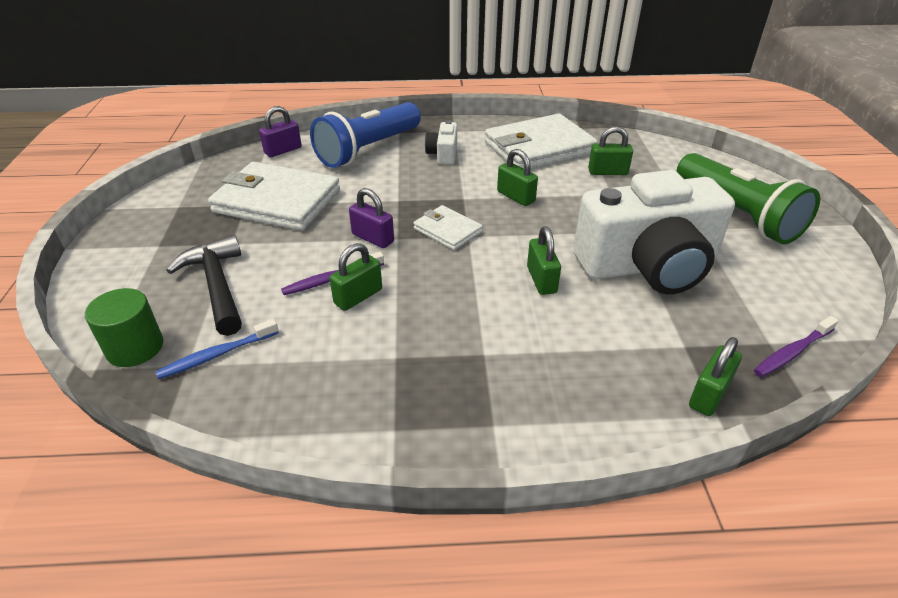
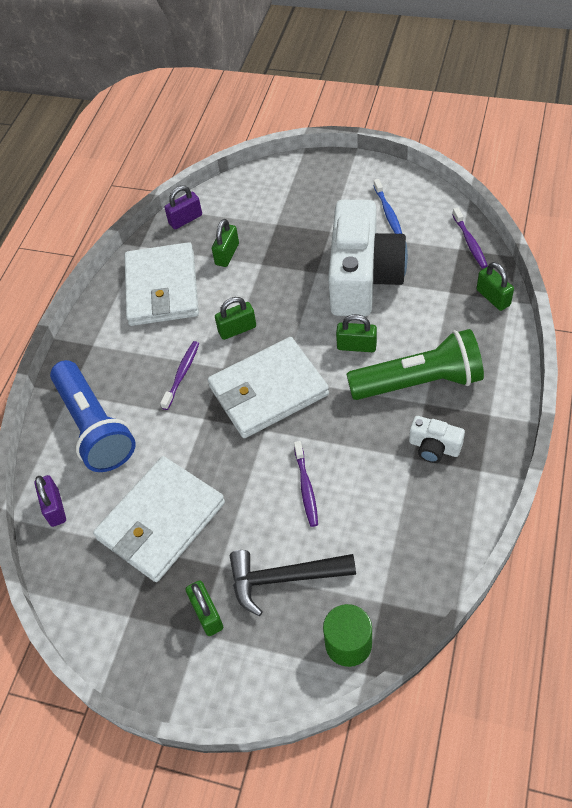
camera: 65 degrees left, 15 degrees up
blue toothbrush [155,319,279,379] -> blue toothbrush moved to [373,179,402,234]
green padlock [330,243,382,311] -> green padlock moved to [186,580,223,636]
purple padlock [349,188,394,248] -> purple padlock moved to [164,186,202,229]
white wallet [413,205,483,250] -> white wallet [208,337,329,438], size x1.96
white camera [425,120,457,165] -> white camera moved to [409,416,465,463]
green flashlight [676,153,820,244] -> green flashlight moved to [347,329,484,400]
none -> purple toothbrush [160,341,199,410]

